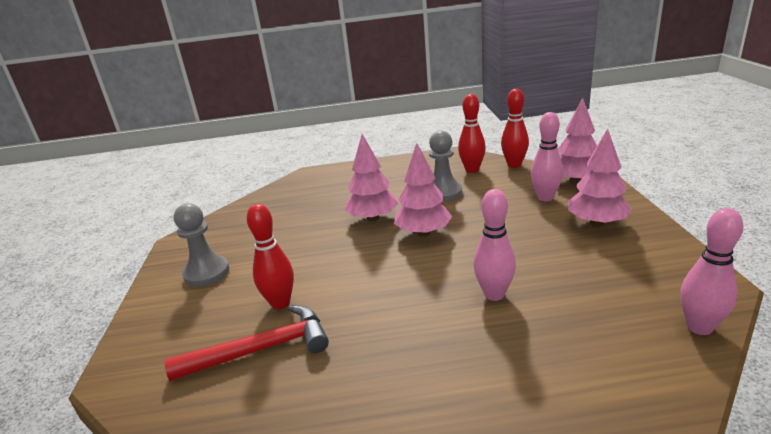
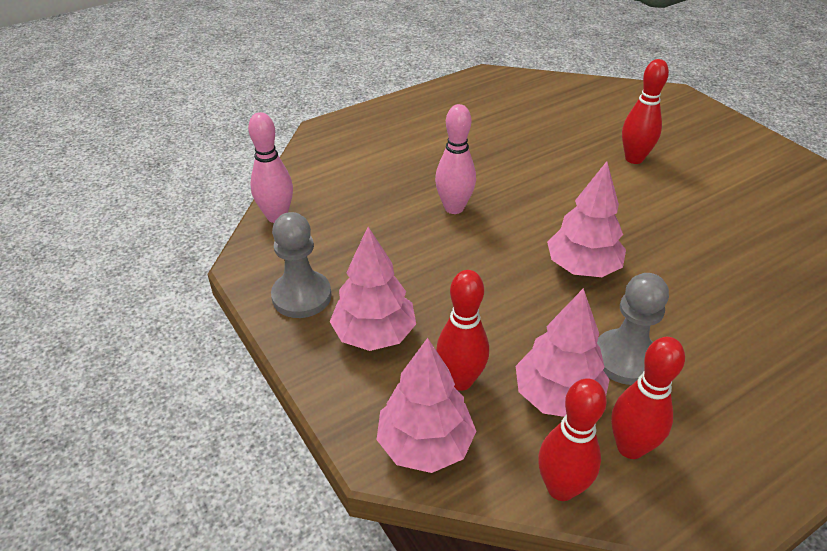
camera: 150 degrees right, 15 degrees up
red hammer [164,305,329,381] -> none
grey pawn [174,203,230,287] -> grey pawn moved to [271,212,331,318]
pink tree [344,134,398,222] -> pink tree moved to [516,288,610,417]
pink bowling pin [531,112,563,201] -> red bowling pin [436,270,489,391]

